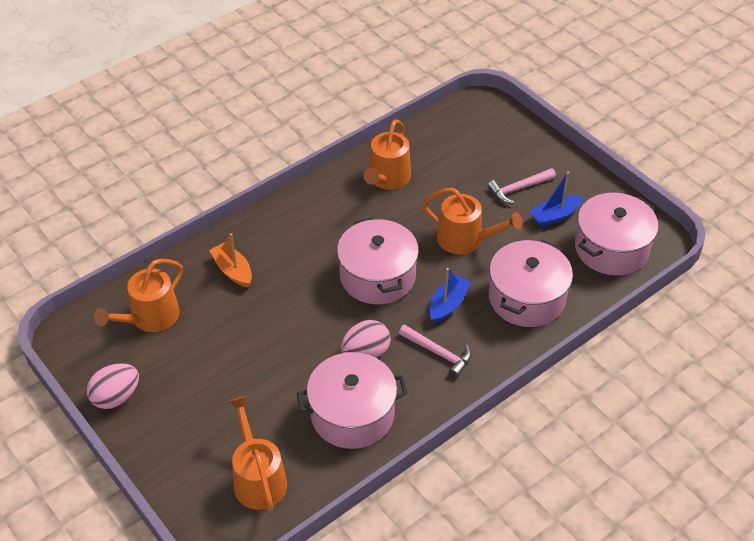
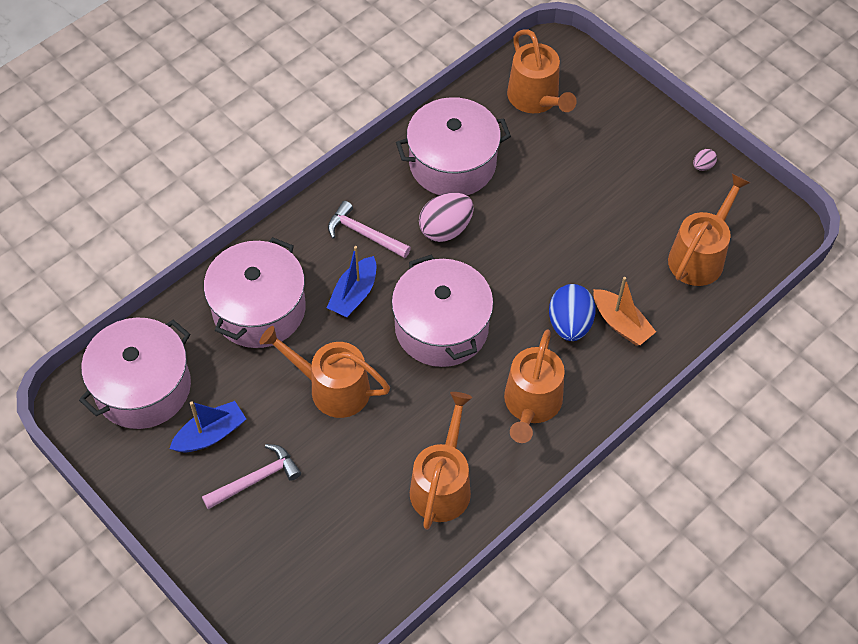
camera: 175 degrees right, 10 degrees up
pink egg [86,363,139,409] -> pink egg [693,149,717,171], size x0.47
none -> orange watering can [504,329,565,443]
none -> blue egg [549,284,596,341]

